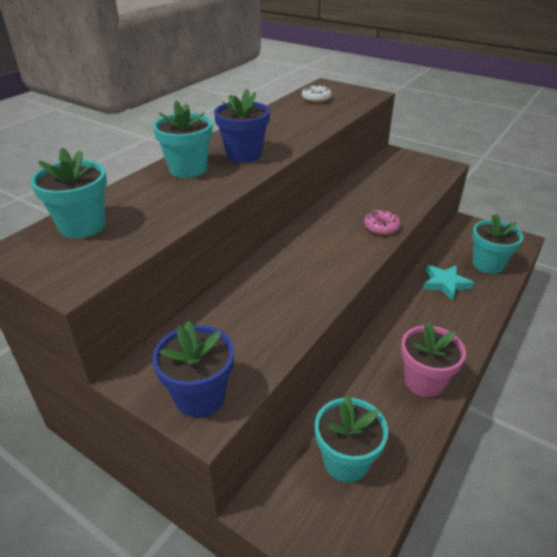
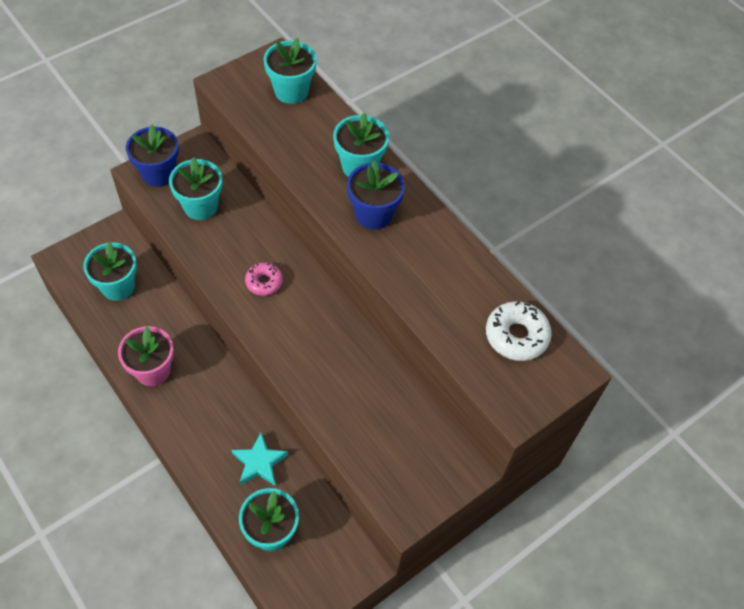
camera: 105 degrees right, 20 degrees up
white donut [302,85,332,103] -> white donut [486,301,552,361], size x1.54
pink donut [364,210,401,235] -> pink donut moved to [245,262,283,296]
none -> turquoise flower pot [169,157,222,220]

